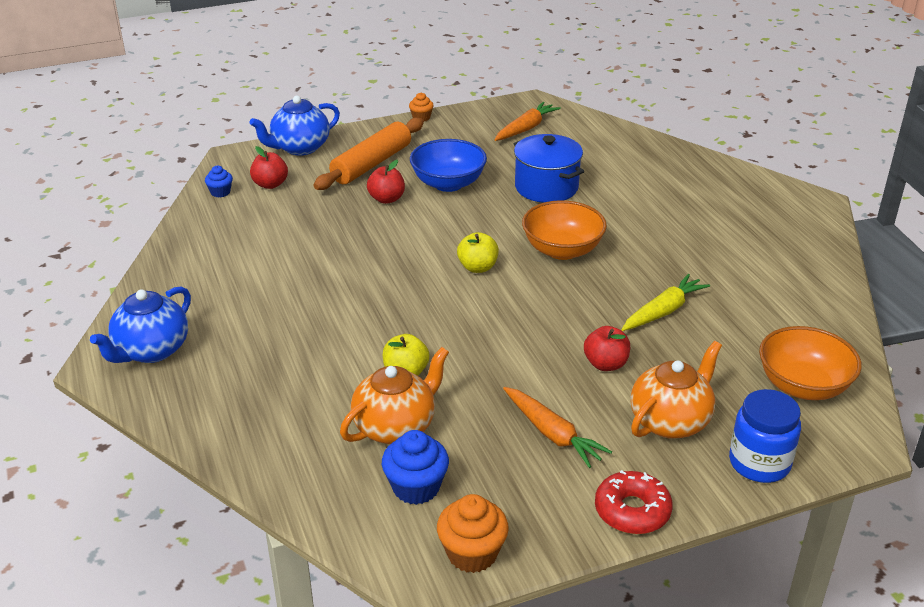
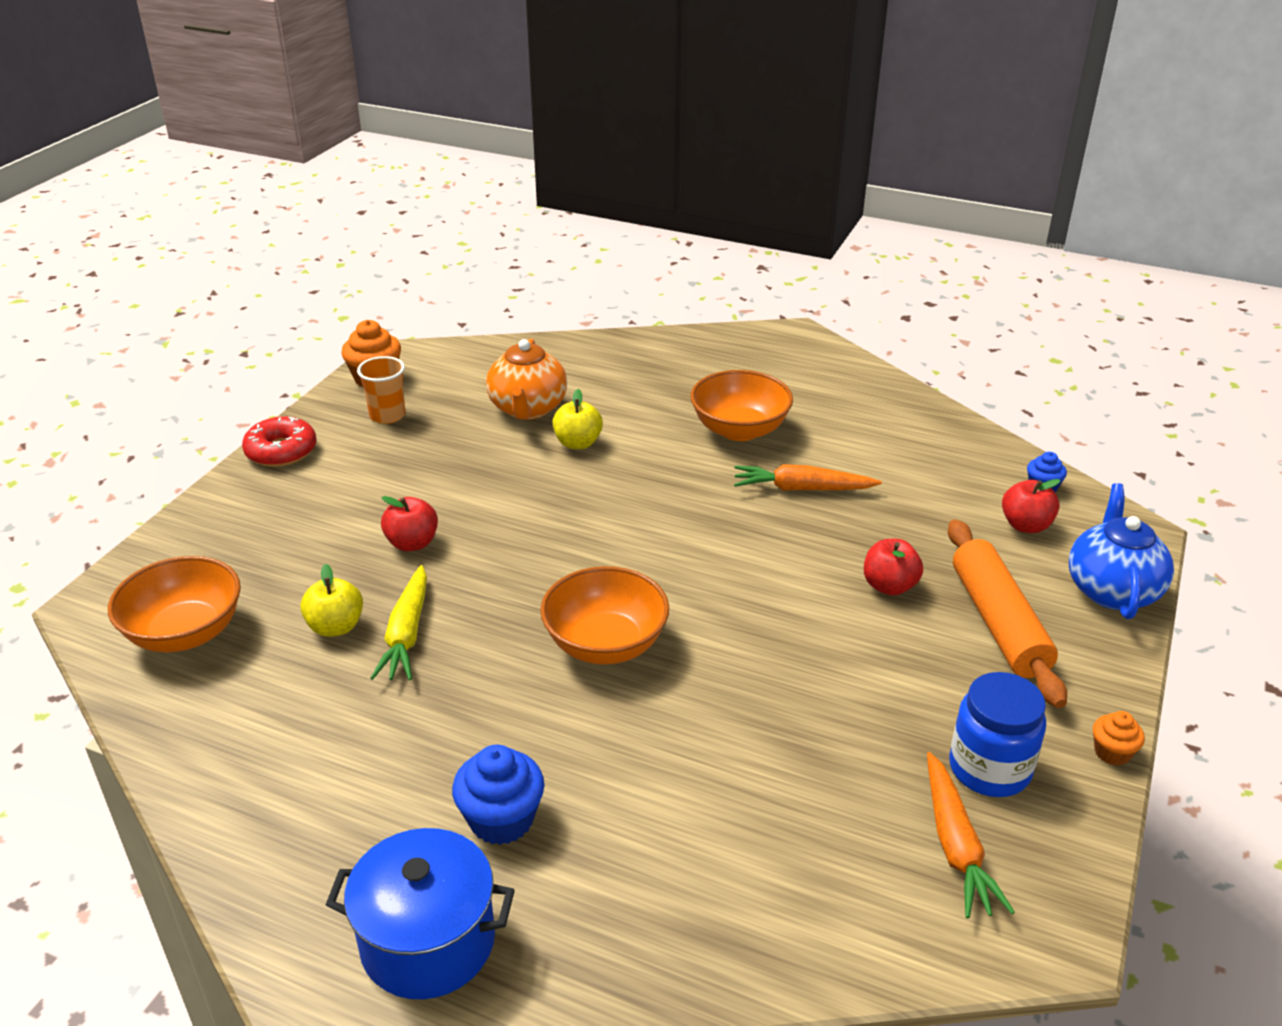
camera: 135 degrees right, 0 degrees up
blue teapot [90,286,191,363] -> none
blue cupcake [382,430,449,505] -> blue cupcake moved to [452,745,544,845]
blue bowl [410,139,487,192] -> none
yellow apple [457,232,499,273] -> yellow apple moved to [300,564,363,637]
orange carrot [503,387,612,468] -> orange carrot moved to [734,464,882,491]
blue pot [514,134,584,203] -> blue pot moved to [326,828,515,999]
orange teapot [630,341,722,439] -> none
blue jar [729,389,801,483] -> blue jar moved to [949,672,1046,797]
none -> orange cup [357,356,405,424]
none -> orange bowl [690,370,793,441]

